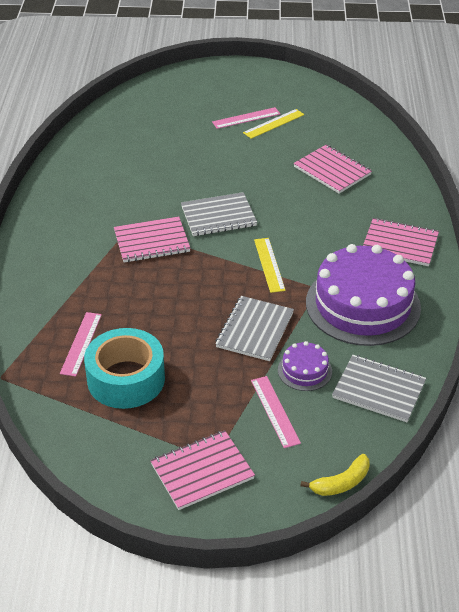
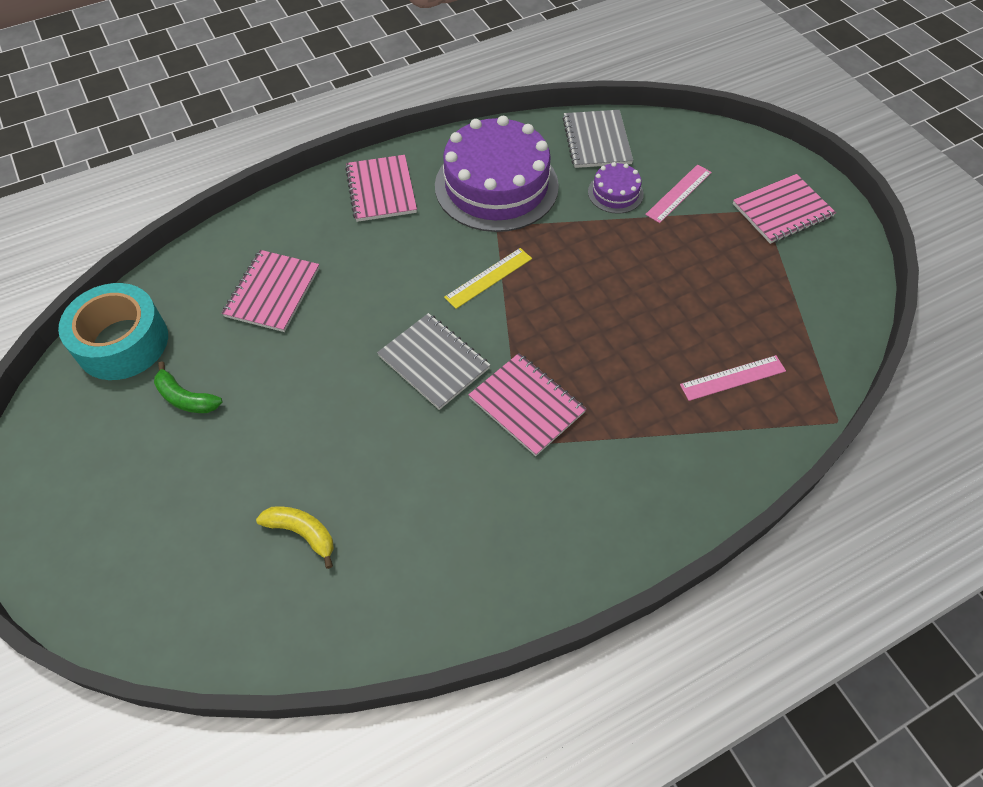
camera: 120 degrees left, 15 degrees up
turquoise tape [84,328,165,409] -> turquoise tape moved to [58,283,168,380]
pink notebook [150,430,255,510] -> pink notebook turned 60 degrees counterclockwise [733,174,836,244]
pink ruler [212,107,280,129] -> none
grey notebook [215,296,294,361] -> none
yellow ruler [243,109,305,139] -> green banana [154,362,222,413]
yellow banana [301,454,370,496] -> yellow banana moved to [256,506,334,569]

